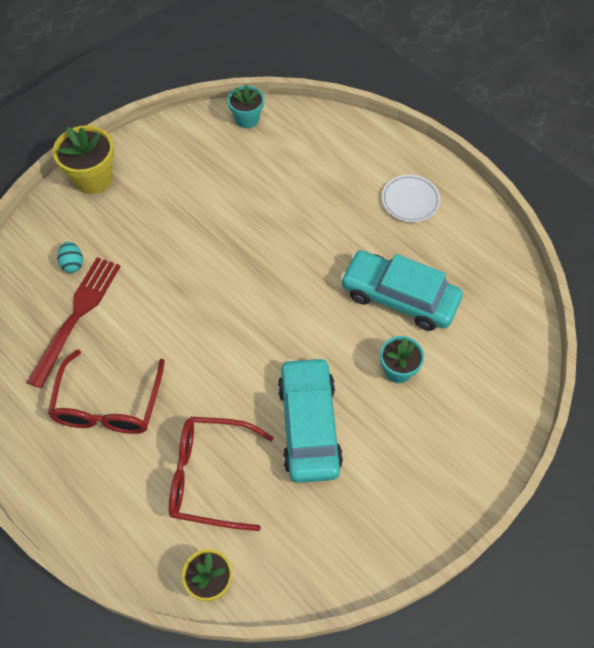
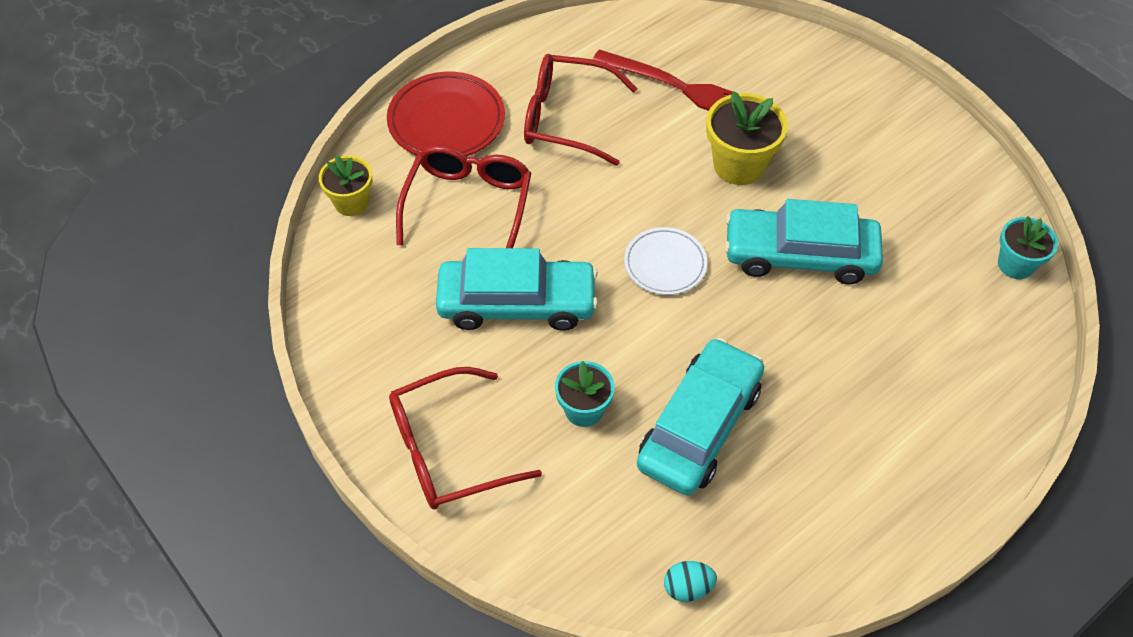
camera: 95 degrees right, 5 degrees down
yellow flower pot [53,125,114,194] -> yellow flower pot moved to [706,91,788,185]
turquoise egg [57,242,83,273] -> turquoise egg moved to [664,561,717,602]
white plate [382,175,440,222] -> white plate moved to [624,227,707,295]
none -> red plate [387,72,505,156]
none -> red glasses [389,367,542,510]
none -> turquoise car [725,199,883,284]

